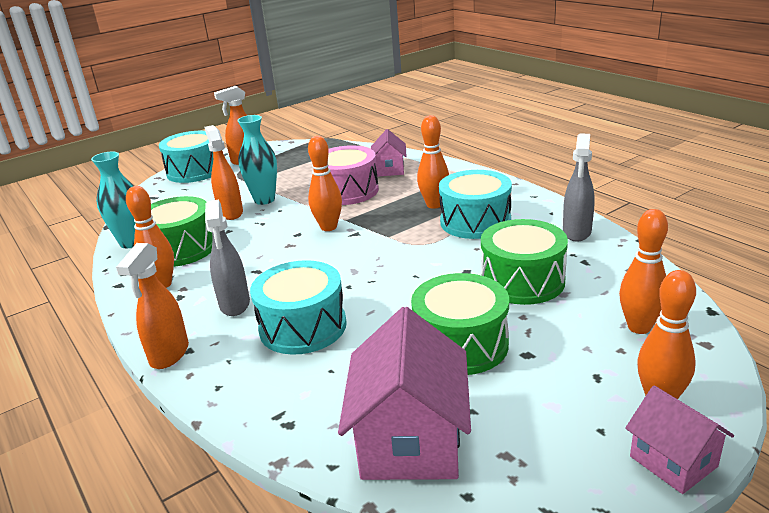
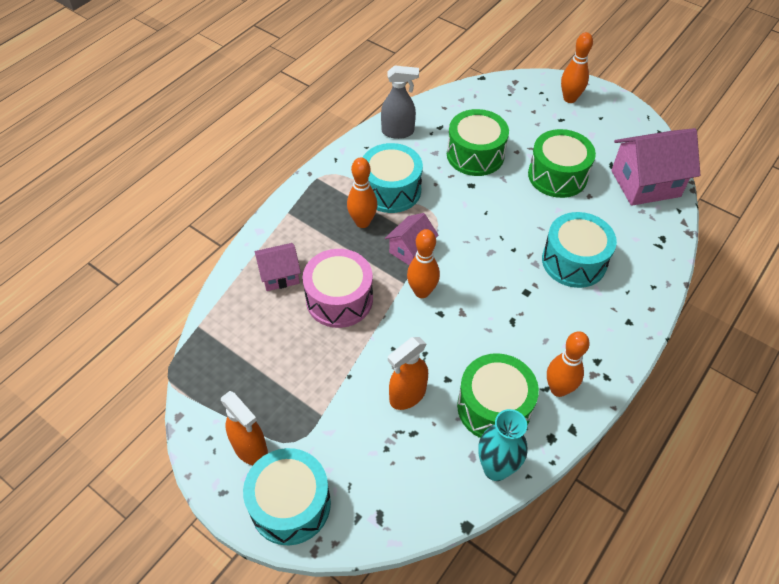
camera: 110 degrees left, 25 degrees up
orange spray bottle [116,243,189,369] -> none
grey spray bottle [205,199,250,316] -> none
turquoise vase [237,115,277,205] -> none
orange bowling pin [619,209,668,334] -> none
pink house [625,386,734,494] -> pink house moved to [385,213,438,265]

